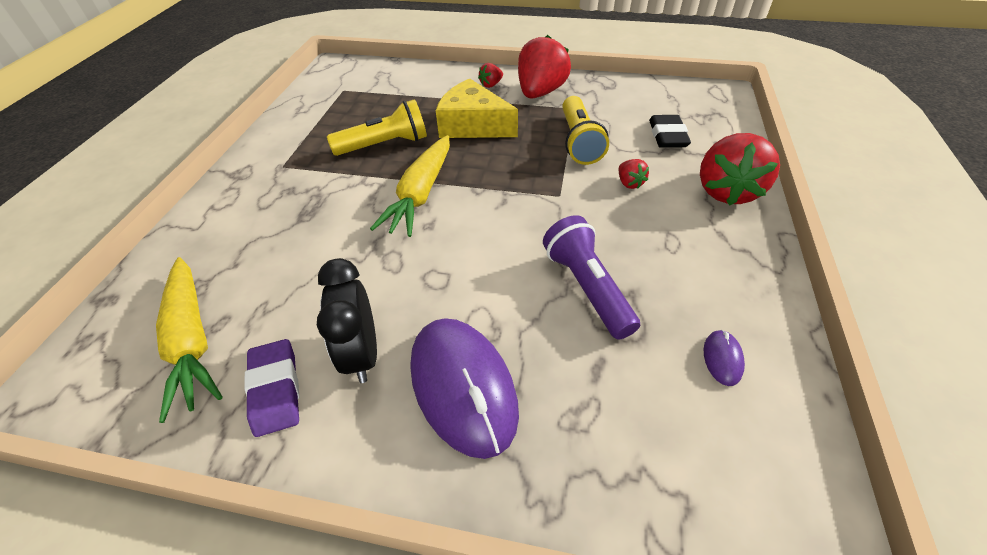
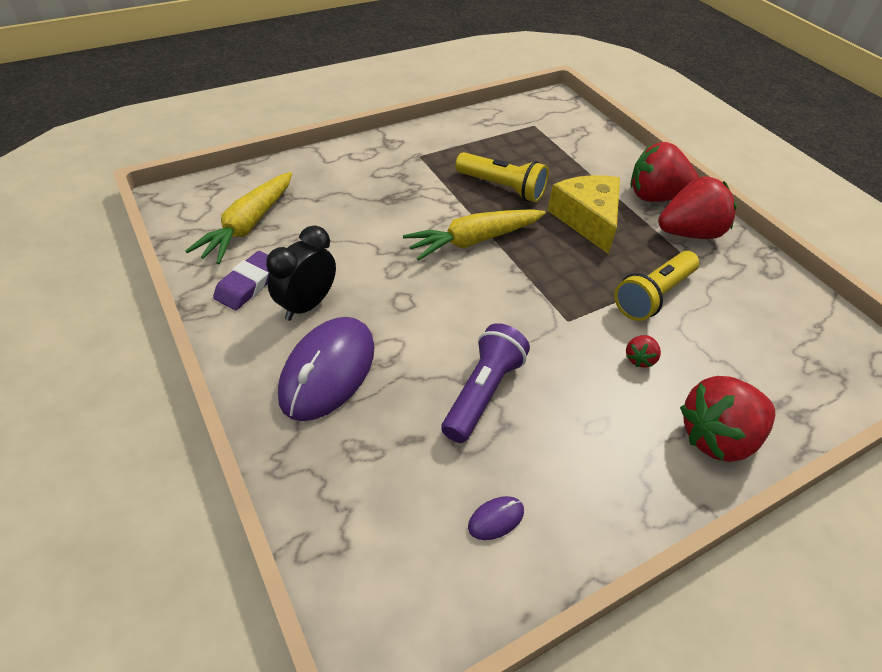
camera: 45 degrees right, 0 degrees up
red strawberry [478,63,503,88] -> red strawberry [630,142,699,202], size x2.25
black eraser [649,115,691,148] -> none

